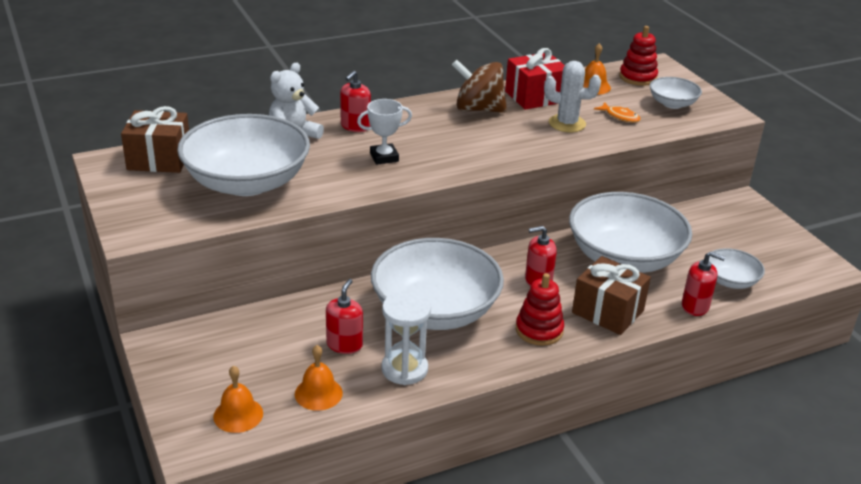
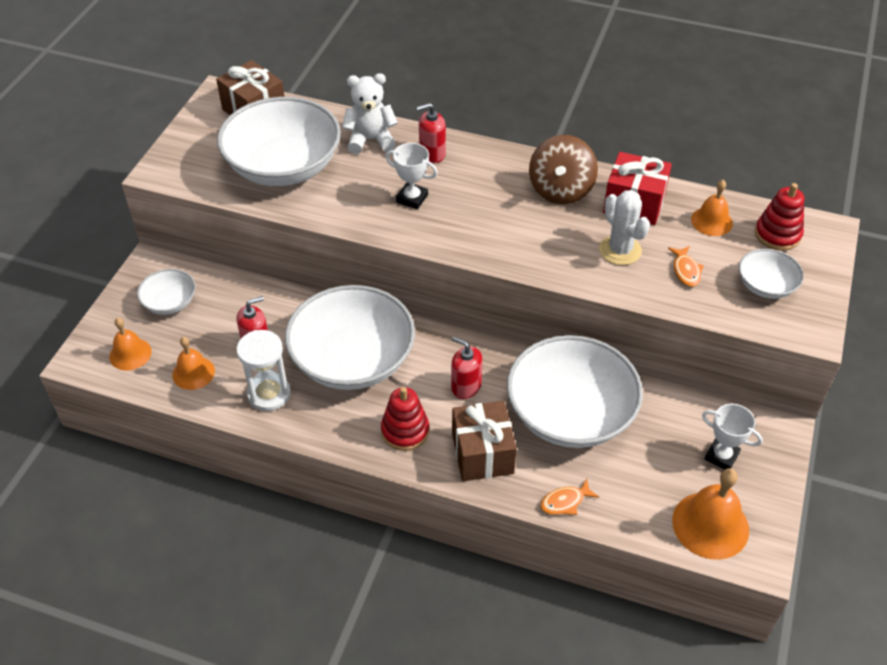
camera: 45 degrees right, 15 degrees up
brown spinning top [452,60,507,113] -> brown spinning top turned 135 degrees counterclockwise [529,135,598,204]
red soap dispenser [682,252,725,316] -> orange fish [540,479,599,515]
white bowl [709,248,765,289] -> white bowl moved to [137,269,196,315]
none -> orange bell [672,468,749,560]
none -> white trophy [702,404,763,470]

